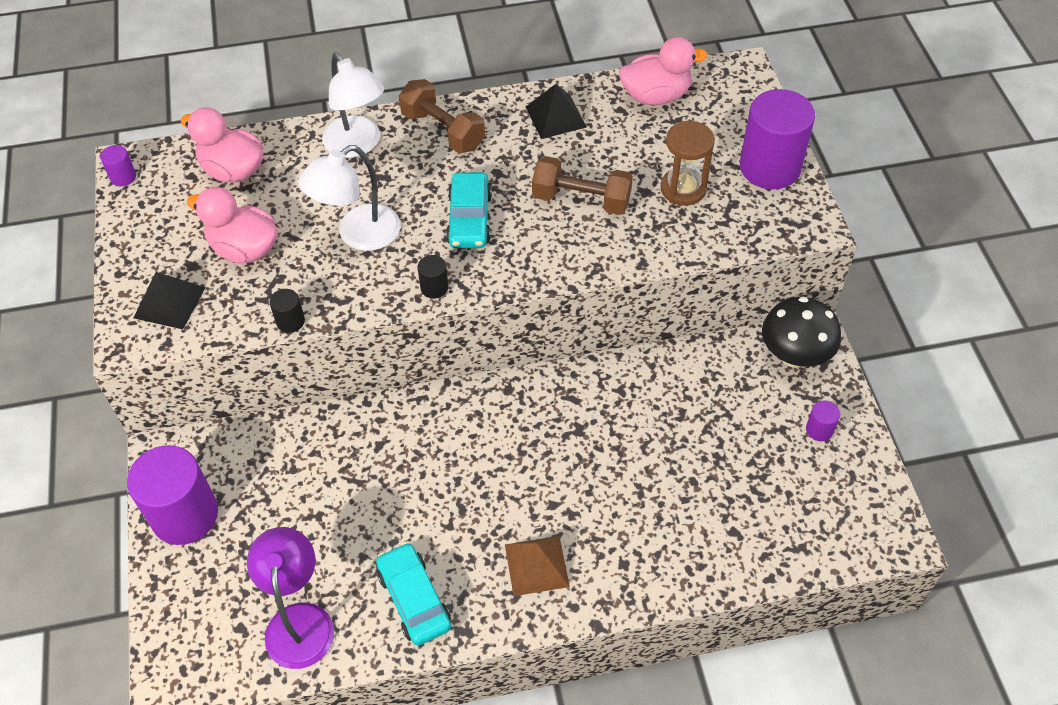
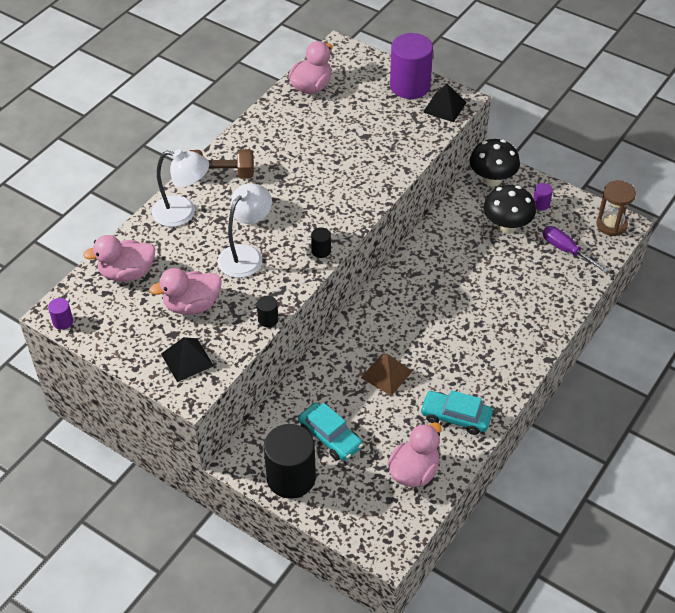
camera: 45 degrees left, 5 degrees down
purple cylinder [127,445,218,545] -> black cylinder [264,424,316,499]
purple lamp [247,527,334,669] -> pink duck [387,422,442,487]
white lamp [298,145,401,251] -> white lamp turned 150 degrees counterclockwise [218,183,272,278]
turquoise car [446,172,492,248] -> turquoise car moved to [298,403,363,461]
brown pyramid [505,536,570,596] -> brown pyramid moved to [361,354,412,396]
black pyramid [526,84,587,139] -> black pyramid moved to [423,84,467,122]
brown dumbbell [532,156,633,215] -> none
brown hourglass [661,121,715,206] -> brown hourglass moved to [596,180,636,236]
none -> black mushroom [484,185,536,234]
none -> purple screwdriver [543,226,608,273]

